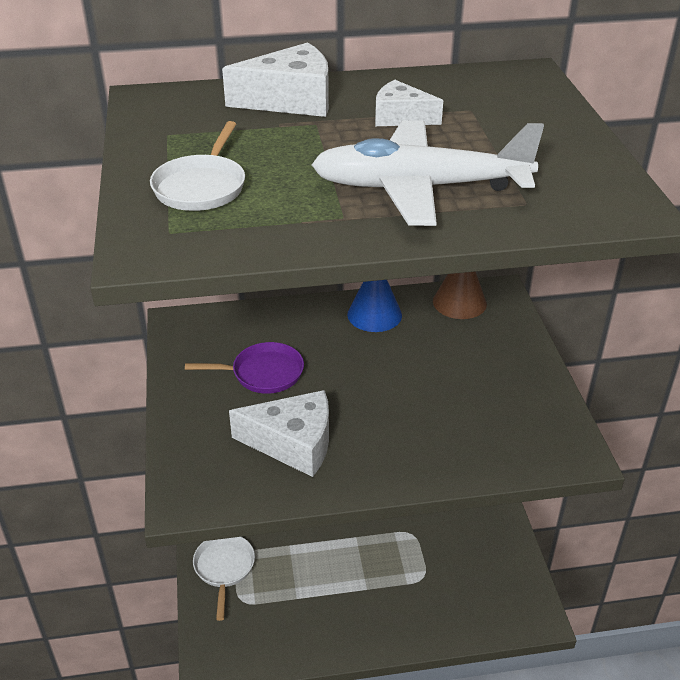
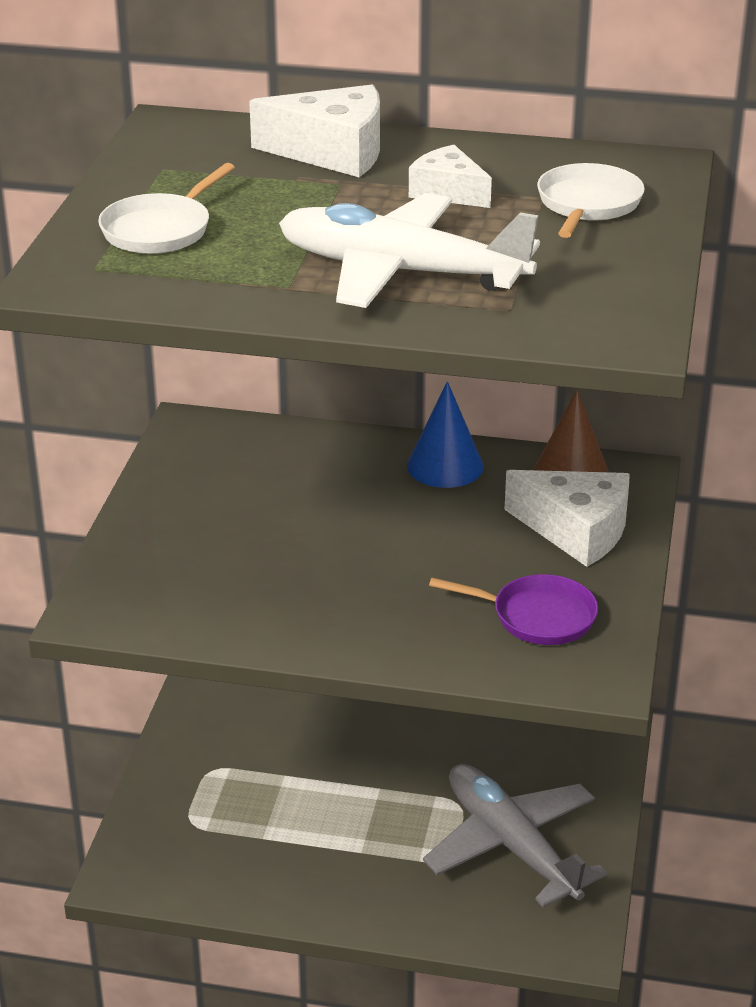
camera: 20 degrees right, 5 degrees down
purple pan [185,342,304,394] -> purple pan moved to [429,574,598,645]
white pan [193,537,255,621] -> white pan moved to [537,163,645,238]
white cheese [229,390,329,477] -> white cheese moved to [504,470,630,567]
none -> grey plane [423,764,608,908]

